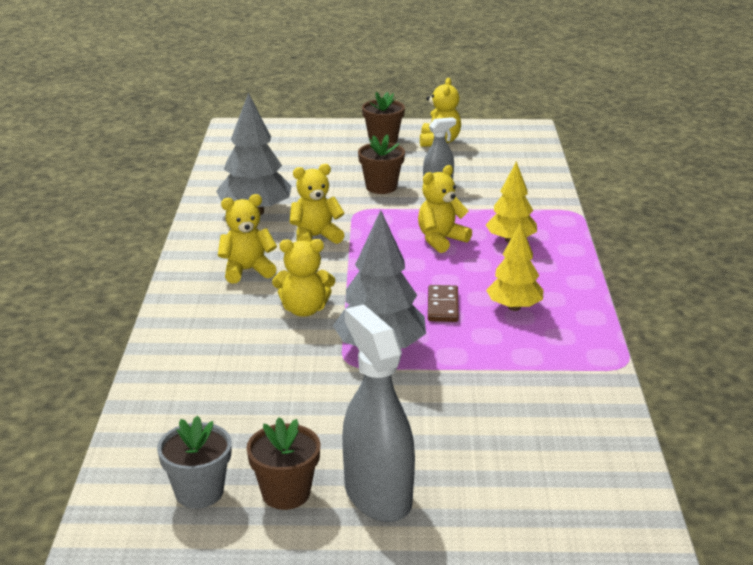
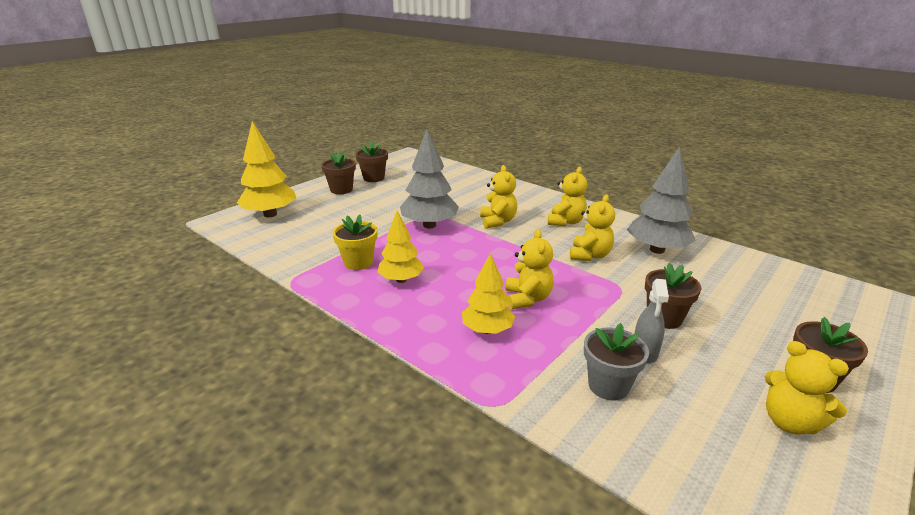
camera: 130 degrees right, 0 degrees up
grey flower pot [157,416,232,509] -> grey flower pot moved to [584,323,649,401]
yellow teddy bear [272,239,335,317] -> yellow teddy bear turned 135 degrees clockwise [480,165,517,228]
grey spray bottle [342,304,415,522] -> brown flower pot [321,152,356,194]
brown domino [428,285,459,322] -> none
none -> yellow tree [237,121,297,217]
none -> yellow flower pot [333,215,378,270]

